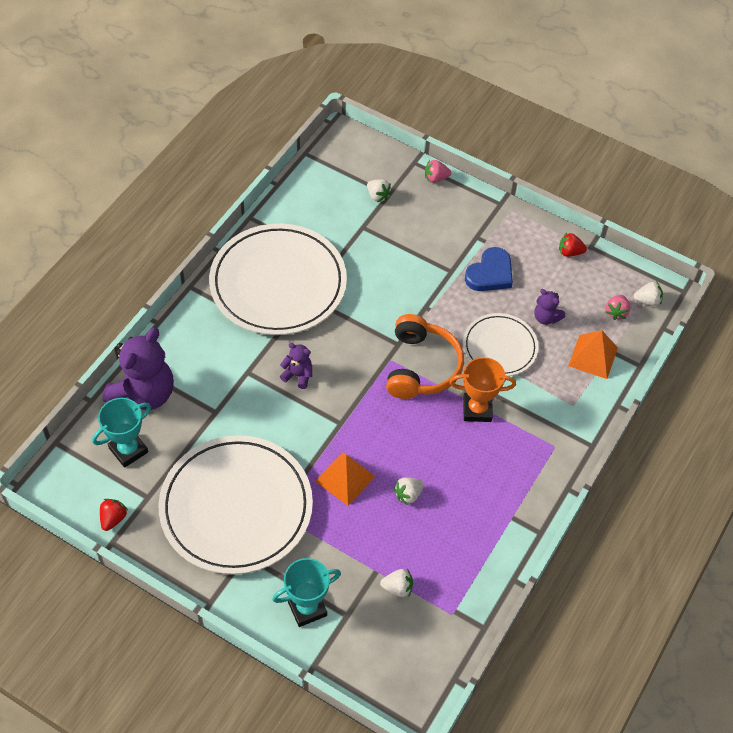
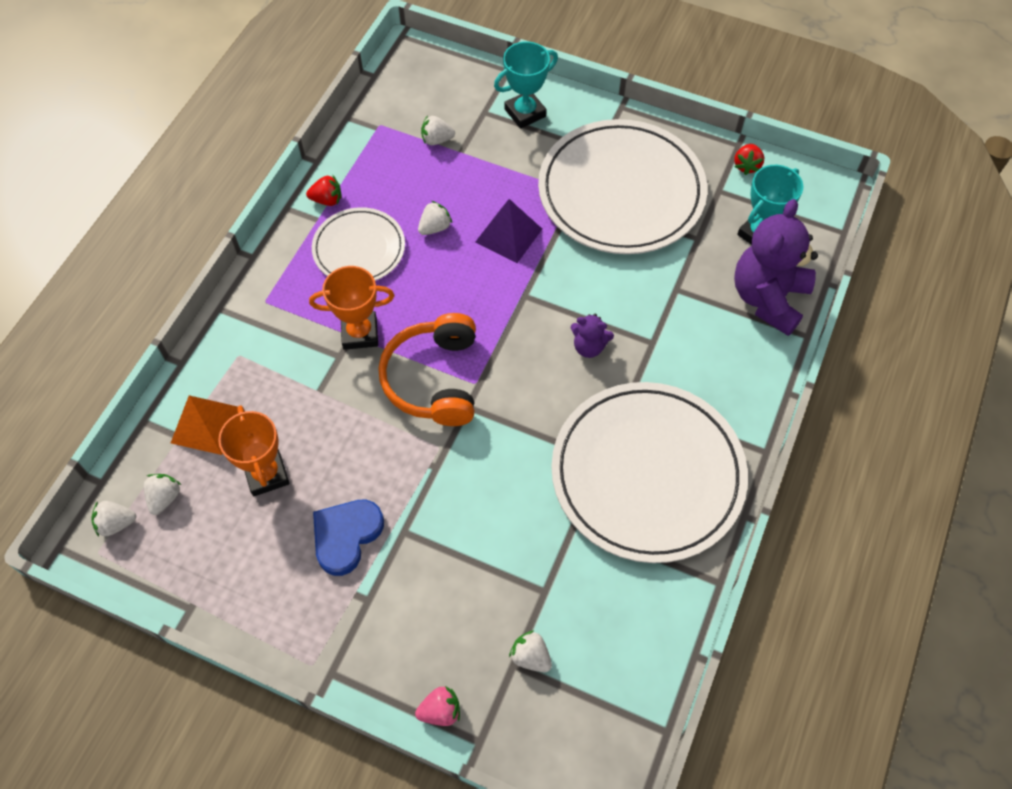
camera: 175 degrees right, 5 degrees up
orange pyramid [315,452,375,506] -> purple pyramid [476,199,542,263]
white plate [463,313,539,376] -> white plate moved to [312,207,405,281]
purple teddy bear [534,289,565,325] -> orange trophy [218,405,289,496]
red strawberry [559,233,587,257] -> red strawberry moved to [306,176,341,206]
pink strawberry [606,295,630,320] -> white strawberry [144,474,181,515]

